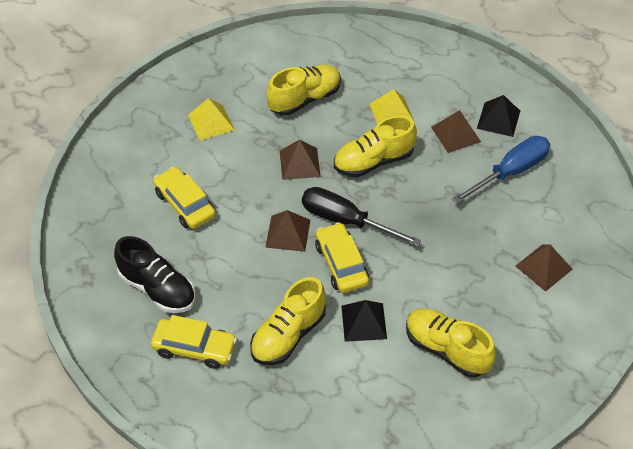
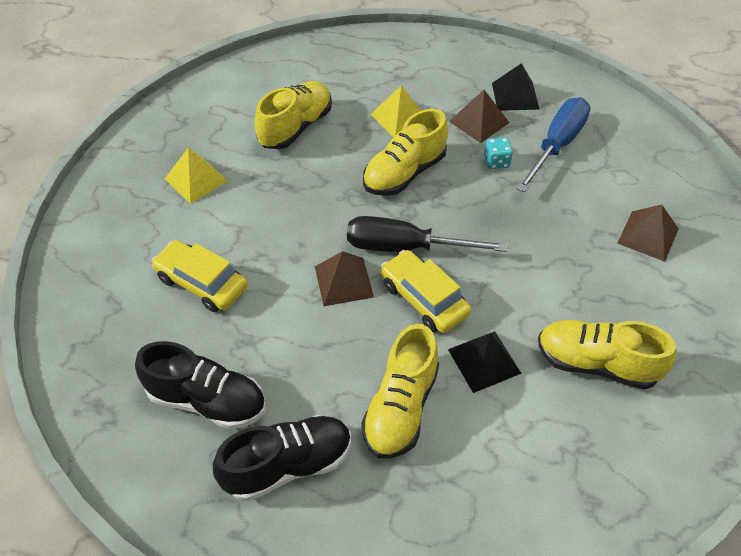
camera: 20 degrees left, 0 degrees up
yellow car [151,315,237,369] -> black shoe [213,415,351,501]
brown pyramid [280,140,321,180] -> none
none -> turquoise dice [484,137,513,169]

